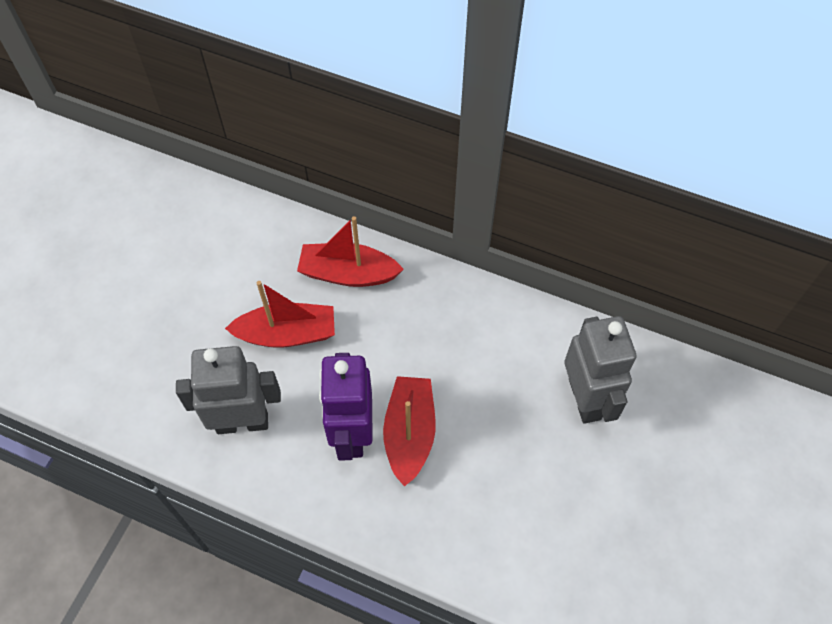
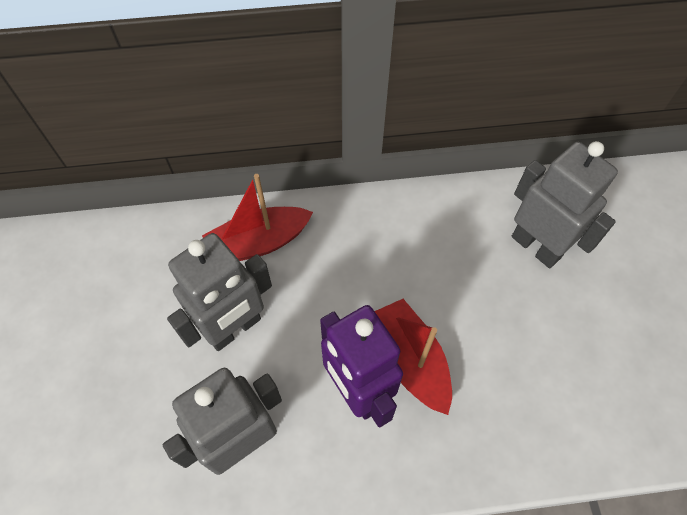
camera: 30 degrees left, 0 degrees up
red boat [225,281,335,348] -> grey robot [167,233,272,351]

